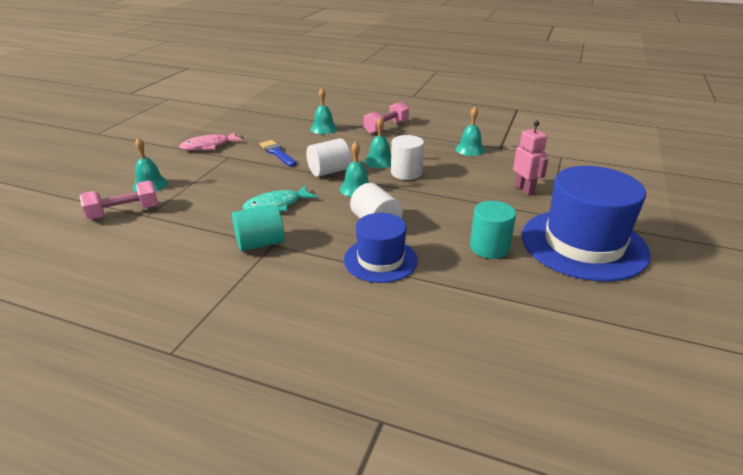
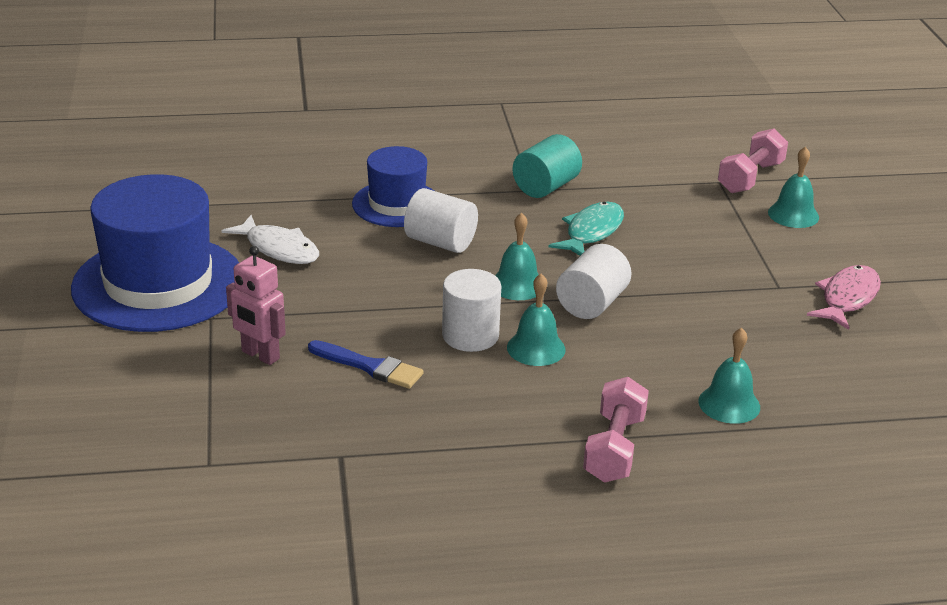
camera: 150 degrees right, 0 degrees up
blue brush [260,140,296,167] -> blue brush moved to [308,340,424,389]
turquoise bell [455,107,485,156] -> none
turquoise cylinder [470,201,516,259] -> white fish [222,215,319,264]

